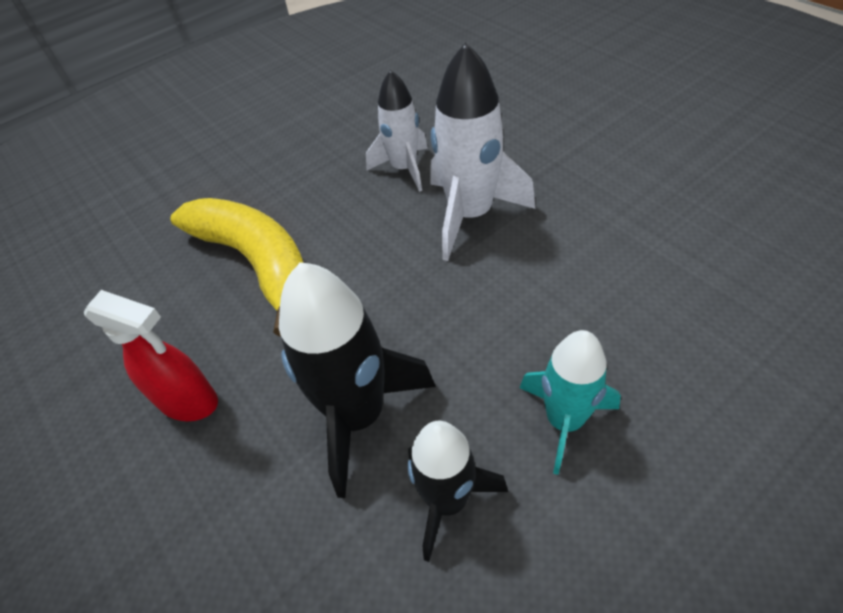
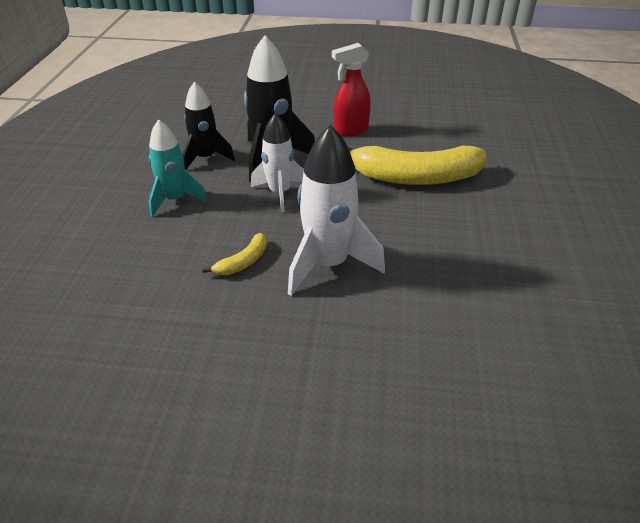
camera: 130 degrees right, 10 degrees down
white rocket [366,70,428,192] -> white rocket moved to [251,113,304,212]
none -> yellow banana [202,233,267,275]

